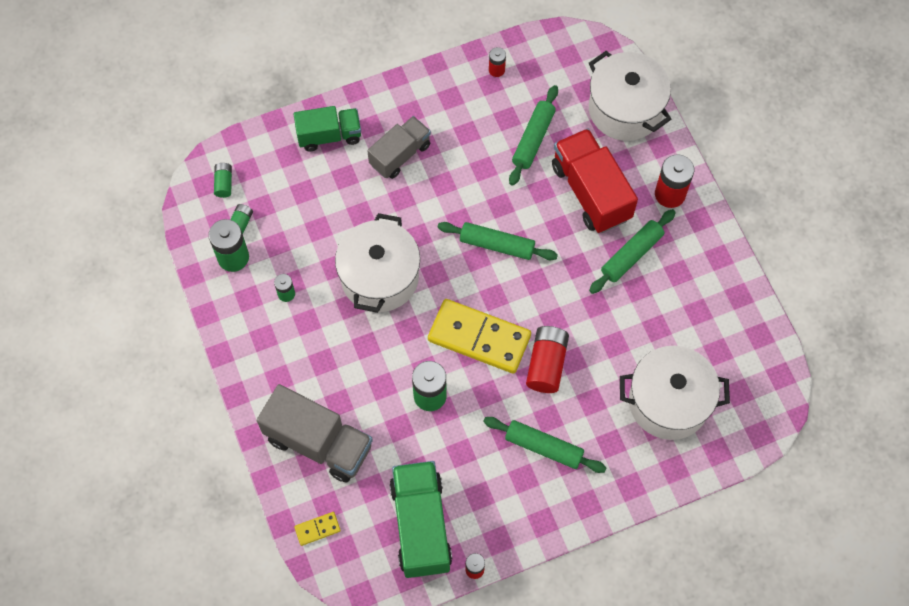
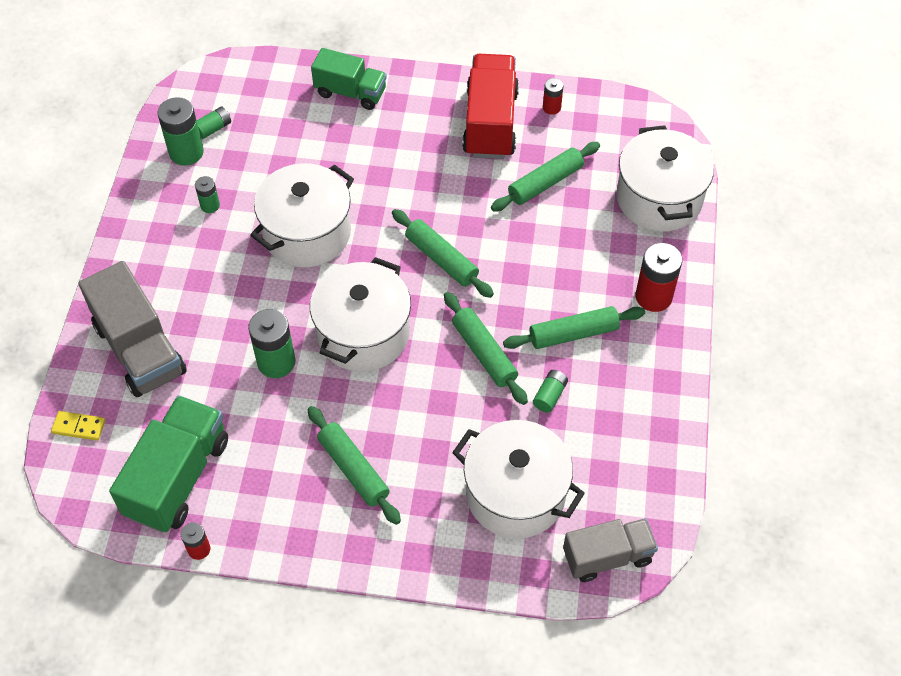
camera: 30 degrees right, 10 degrees down
green battery [214,163,232,198] -> green battery moved to [533,370,568,413]
grey truck [367,116,431,179] -> grey truck moved to [563,518,658,582]
yellow domino [428,299,531,374] -> white pot [310,257,411,372]
red battery [526,326,569,393] -> none
red truck [552,128,638,233] -> red truck moved to [462,54,519,159]
none -> green rolling pin [444,292,528,405]

